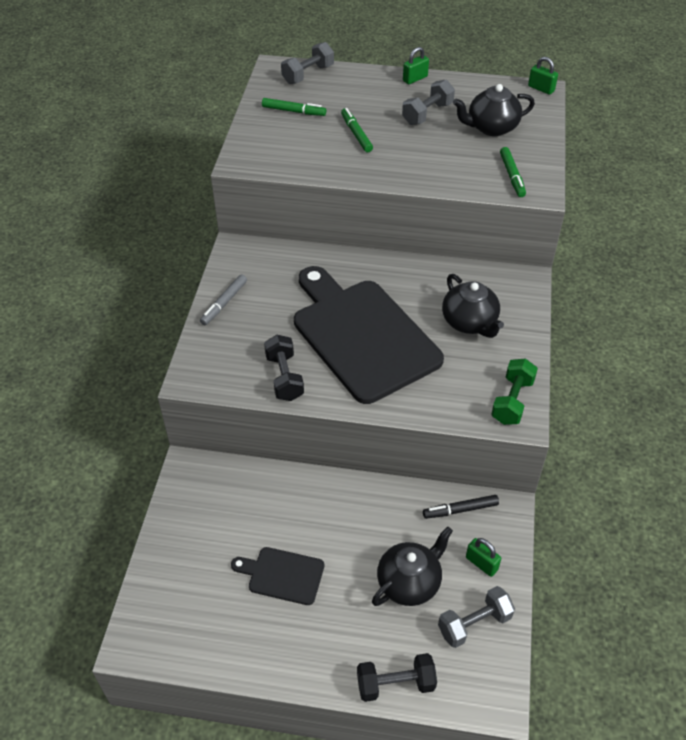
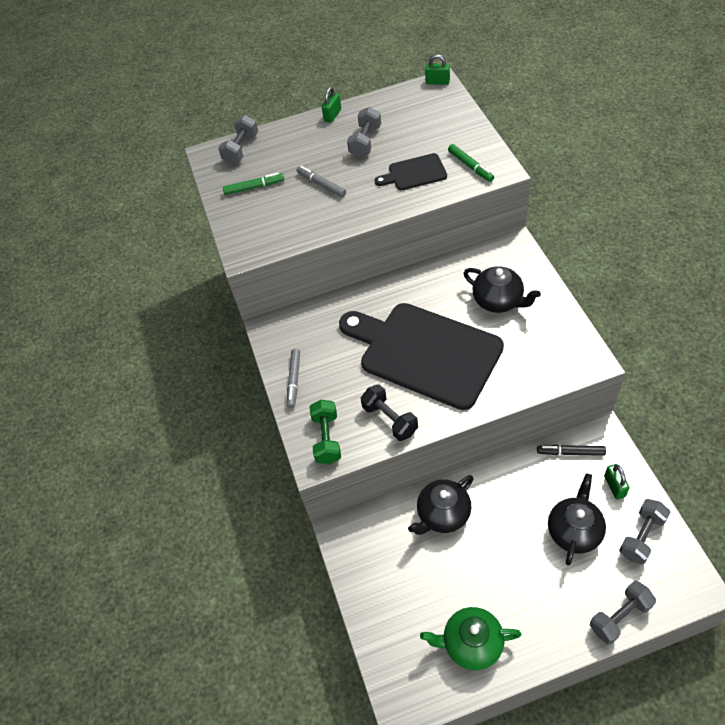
camera: 20 degrees left, 5 degrees up
black cutting board [231,547,324,605] -> black cutting board moved to [375,153,447,190]
green marker [341,108,373,152] -> grey marker [296,166,346,197]
black dumbbell [357,653,437,702] -> grey dumbbell [590,581,656,645]
black marker [423,495,499,519] -> black marker turned 45 degrees clockwise [537,445,606,456]
black teapot [453,84,535,136] -> black teapot moved to [408,475,474,535]
green padlock [466,538,501,577] -> green padlock turned 60 degrees clockwise [604,464,629,500]
green dumbbell [491,358,538,425] -> green dumbbell moved to [310,400,341,464]
none -> green teapot [420,607,521,670]

